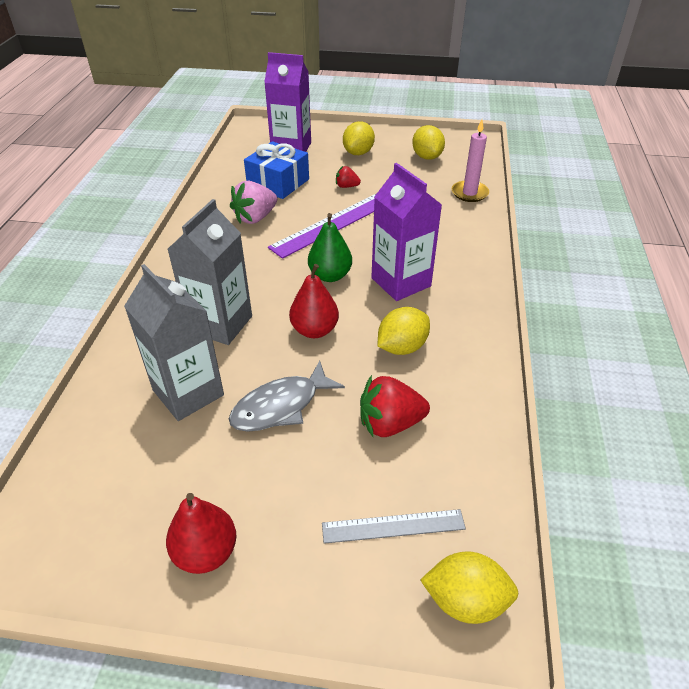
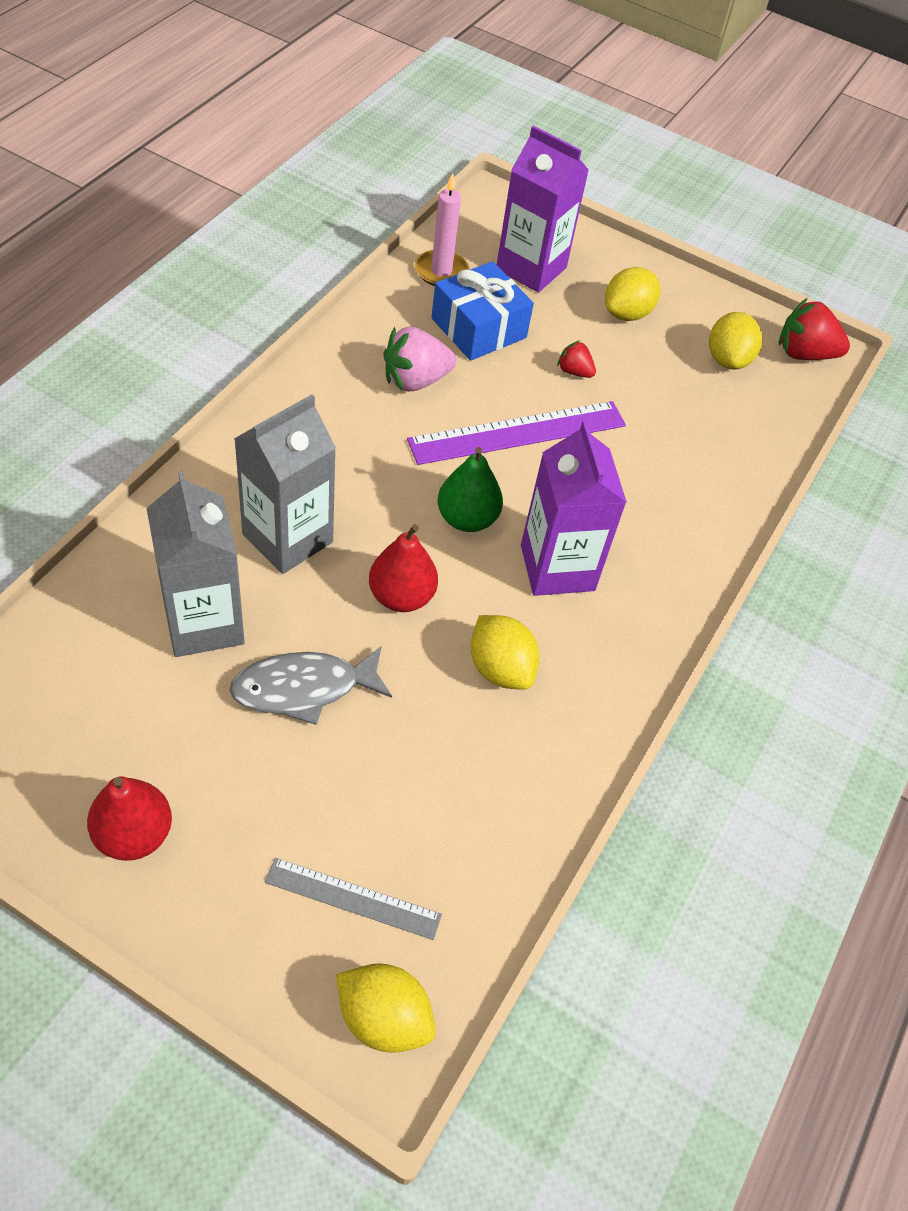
camera: 15 degrees right, 10 degrees up
red strawberry [360,375,430,437] -> red strawberry moved to [779,298,850,360]
yellow lemon [378,307,430,355] -> yellow lemon turned 75 degrees clockwise [470,615,540,690]
pink candle [452,120,489,202] -> pink candle moved to [415,173,469,286]

